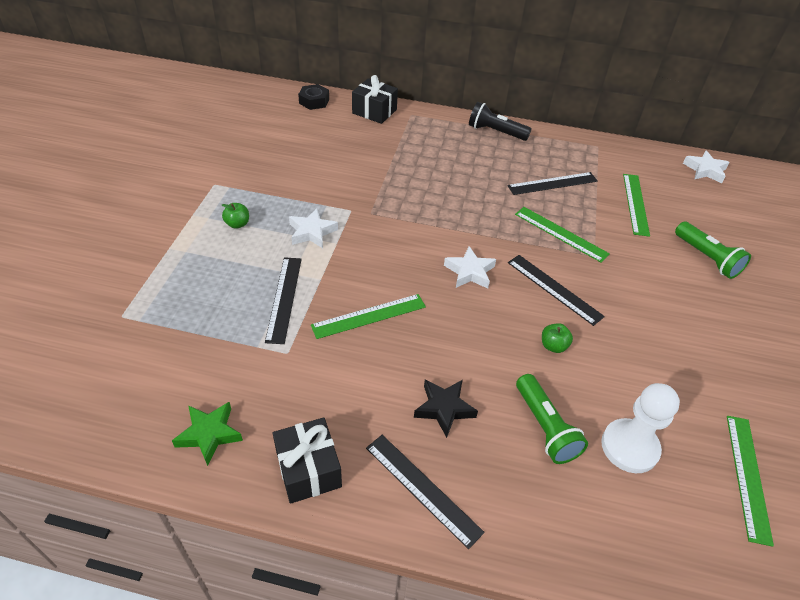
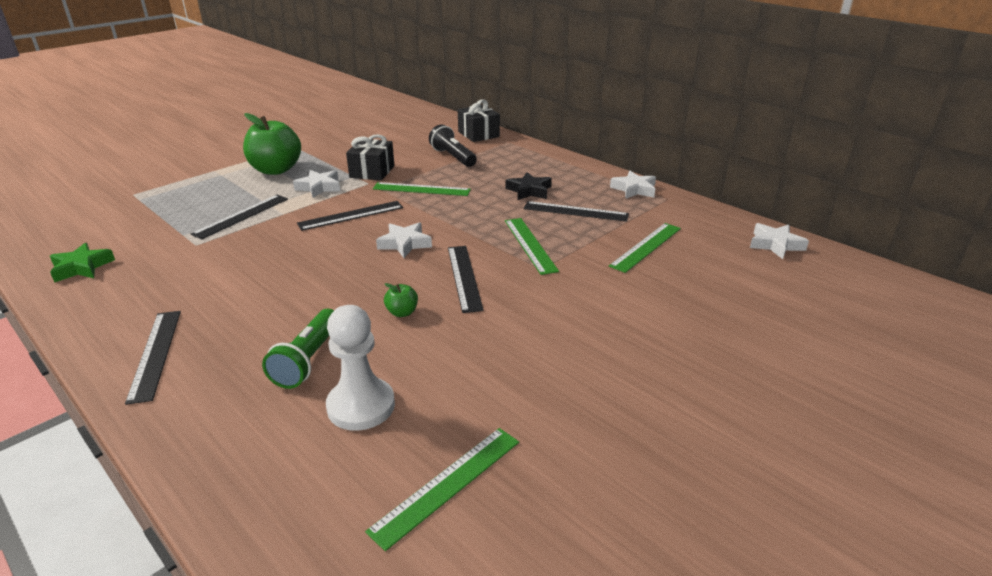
camera: 35 degrees right, 15 degrees down
green apple [222,203,249,229] -> green apple [243,113,301,175], size x2.35
black gift [272,417,342,504] -> black gift moved to [346,134,395,181]
black nut [298,84,329,110] -> none
green ruler [311,294,426,339] -> green ruler moved to [373,182,471,196]
black star [414,380,478,438] -> black star moved to [505,172,552,200]
black flashlight [469,102,532,141] -> black flashlight moved to [429,124,477,167]
green flashlight [675,221,751,279] -> none
none -> black ruler [297,201,403,231]
none -> white star [610,171,656,199]

